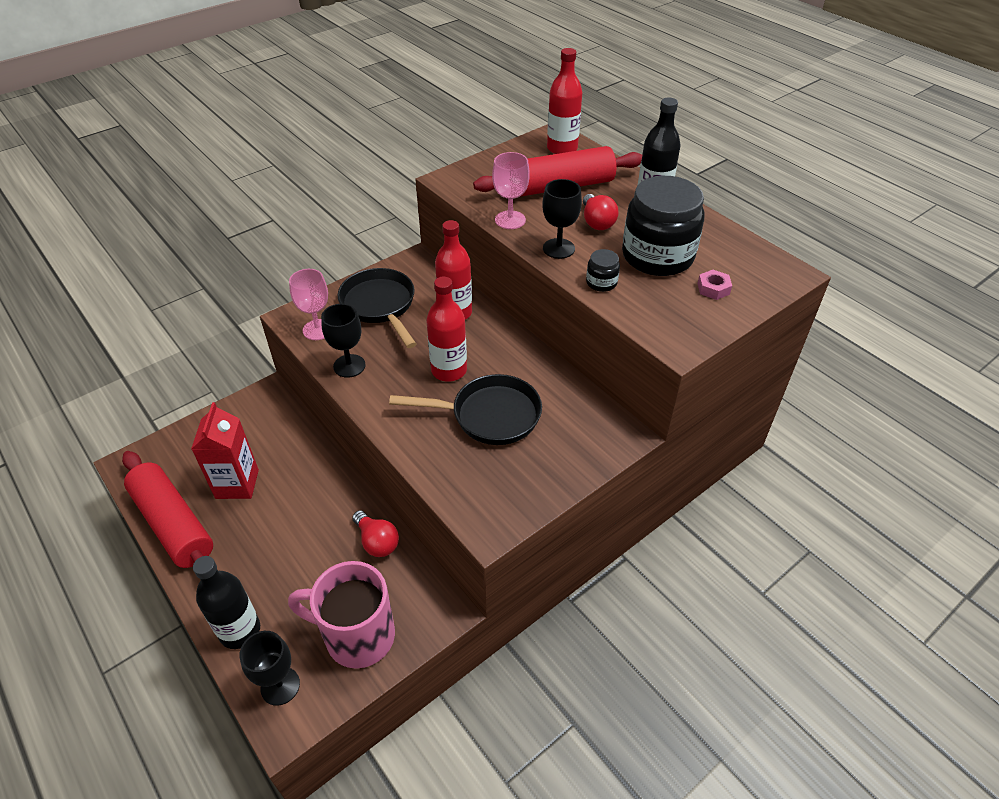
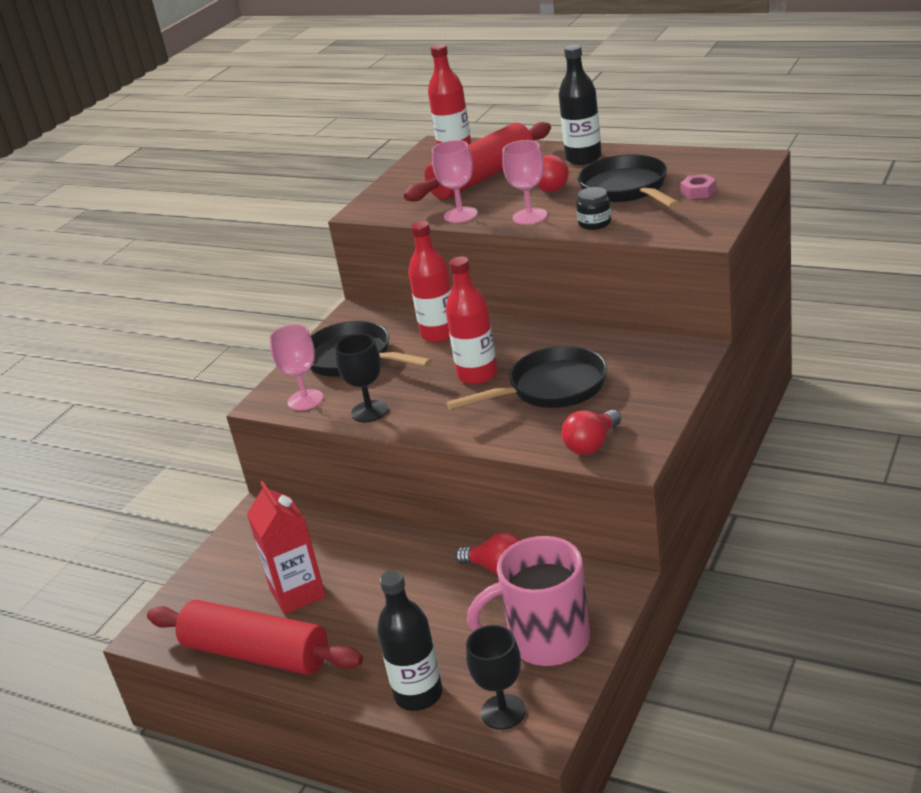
camera: 20 degrees left, 15 degrees down
black goblet [542,179,582,259] -> pink goblet [502,140,547,225]
black jar [622,176,705,276] -> black pan [578,154,680,208]
none -> red light bulb [561,410,621,455]

